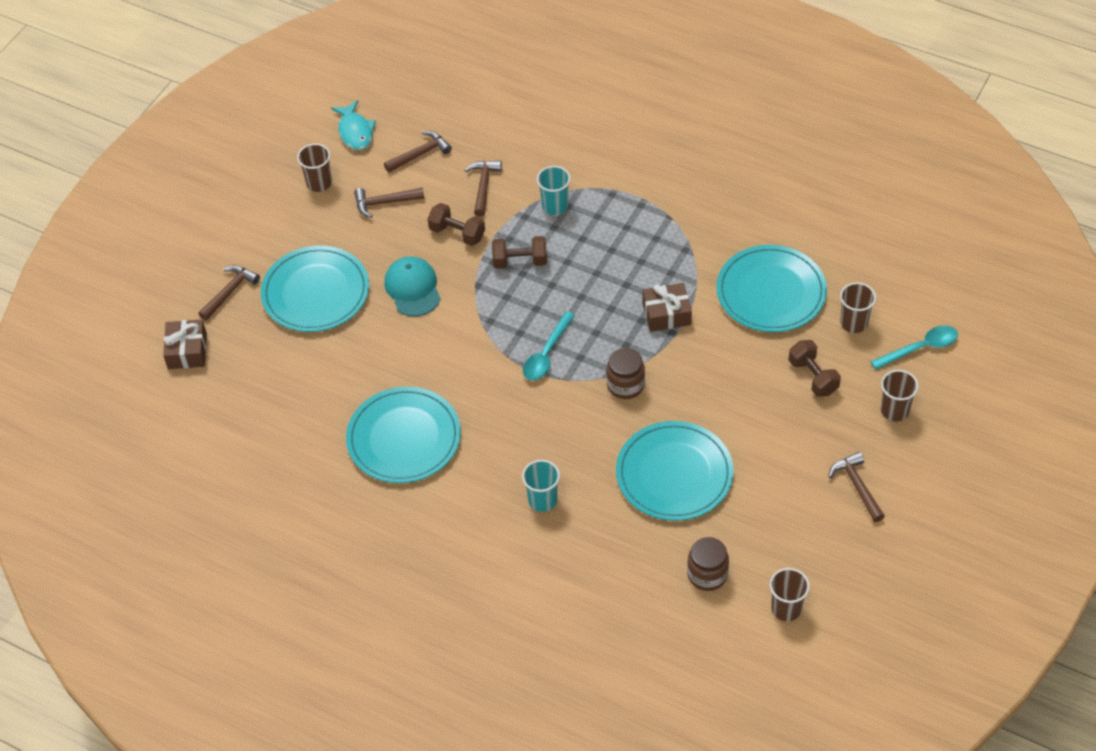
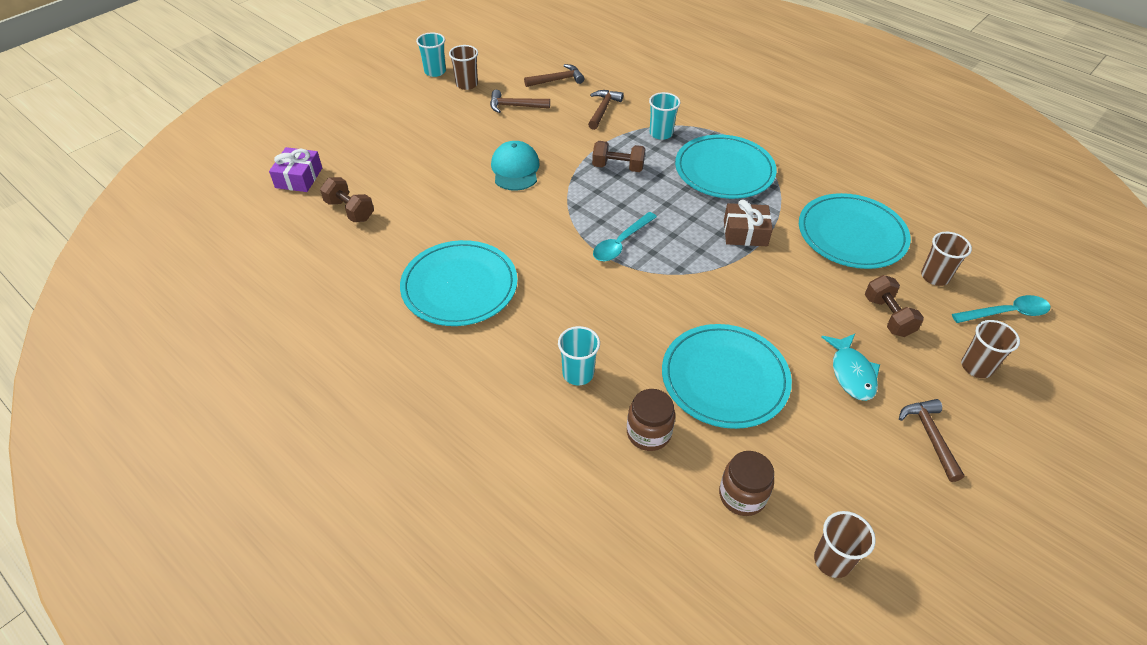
camera: 10 degrees right, 5 degrees down
brown gift [163,320,207,369] -> purple gift [269,147,322,192]
brown hammer [198,265,260,321] -> none
turquoise plate [261,246,369,332] -> turquoise plate moved to [675,135,777,199]
turquoise fish [331,100,376,150] -> turquoise fish moved to [822,334,880,401]
brown dumbbell [428,203,485,246] -> brown dumbbell moved to [320,177,374,222]
brown jar [606,348,645,399] -> brown jar moved to [627,389,675,451]
none -> turquoise cup [416,32,446,77]

